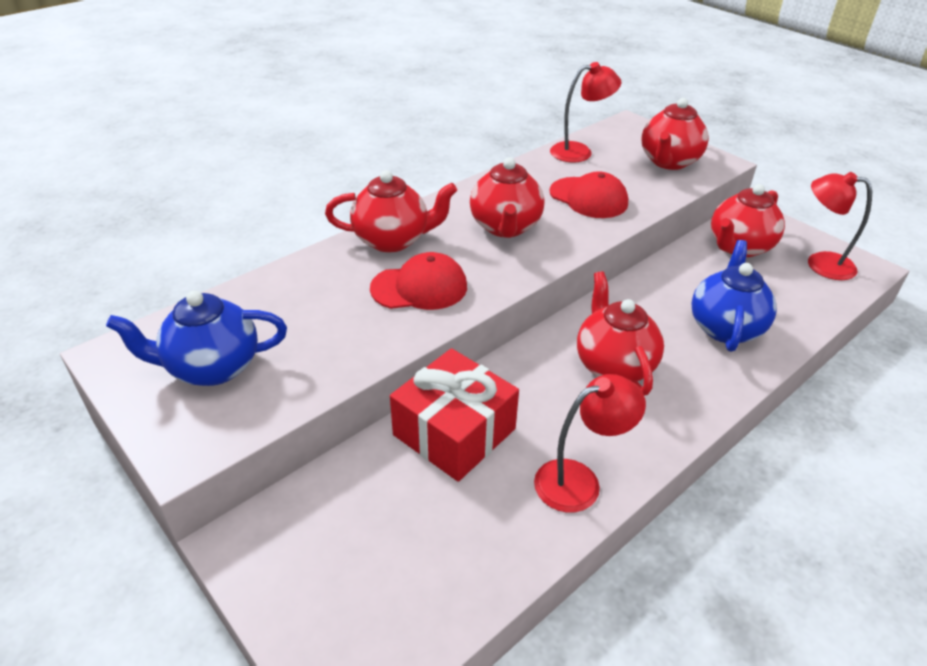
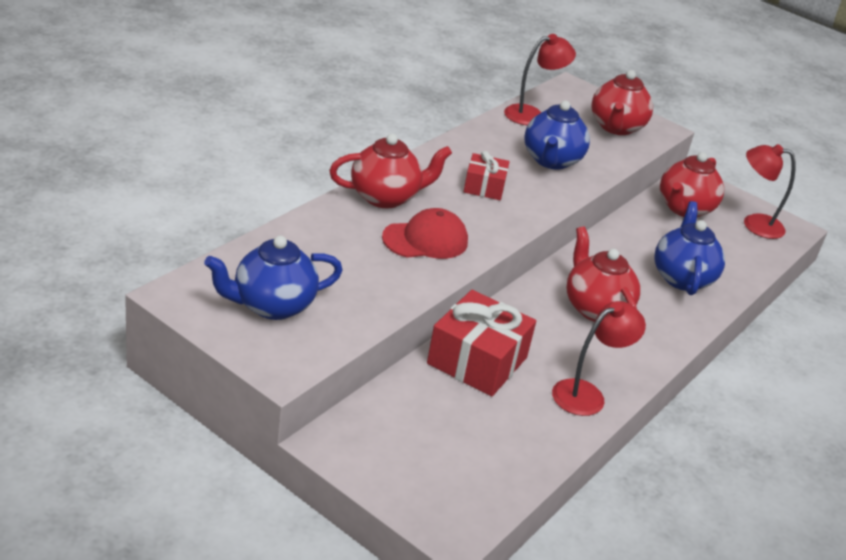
camera: 15 degrees left, 5 degrees down
red teapot [470,157,544,238] -> red gift [463,151,510,200]
red cap [550,171,628,218] -> blue teapot [524,101,590,170]

